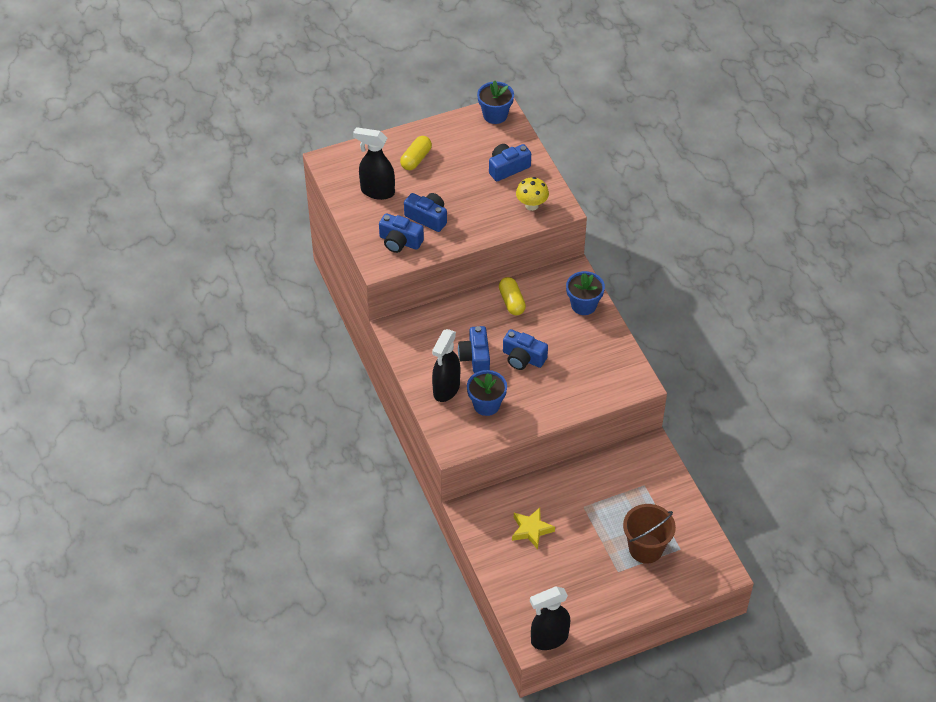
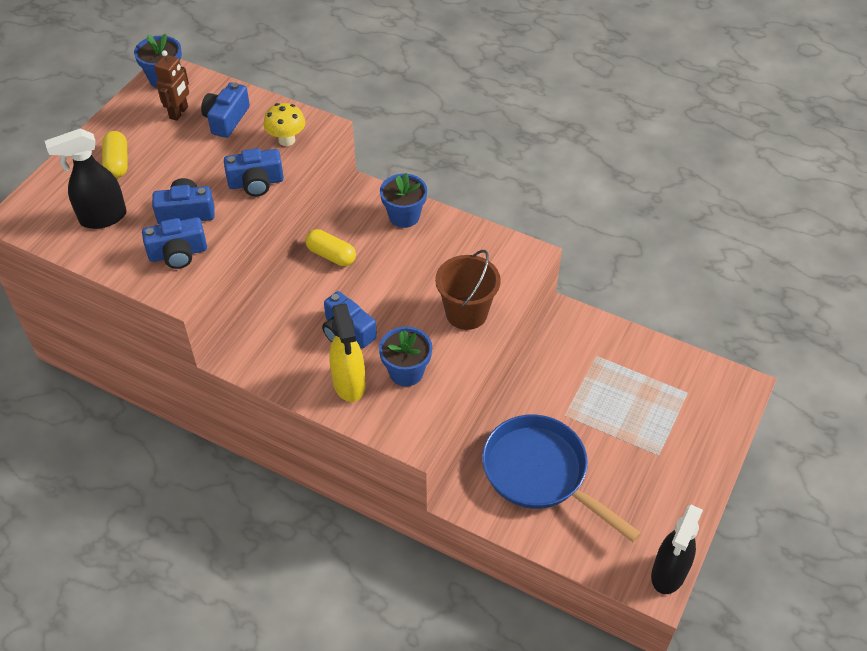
camera: 40 degrees left, 0 degrees up
black spray bottle [432,329,460,402] -> yellow spray bottle [329,303,365,402]
blue camera [503,329,548,370] -> blue camera moved to [224,148,284,196]
yellow star [512,508,555,549] -> blue pan [482,415,641,542]
brown bucket [623,504,676,563] -> brown bucket moved to [435,250,501,330]
none -> brown robot [155,50,189,121]

